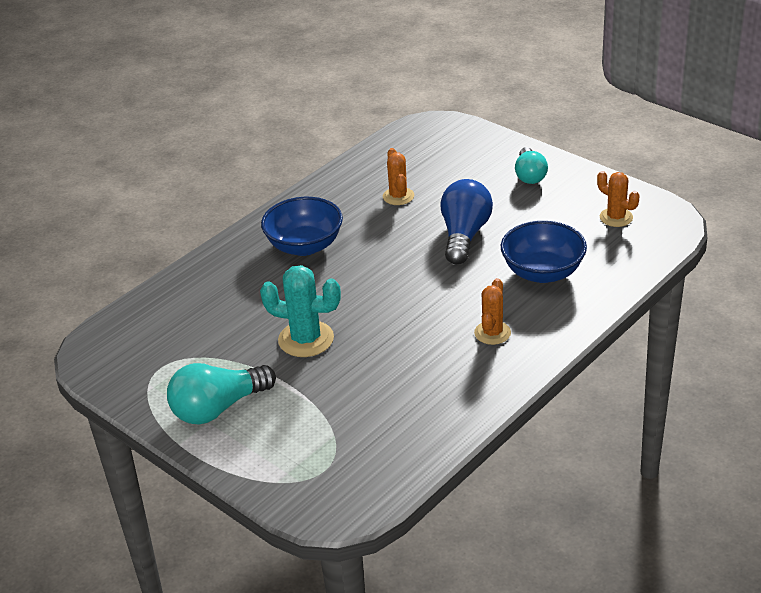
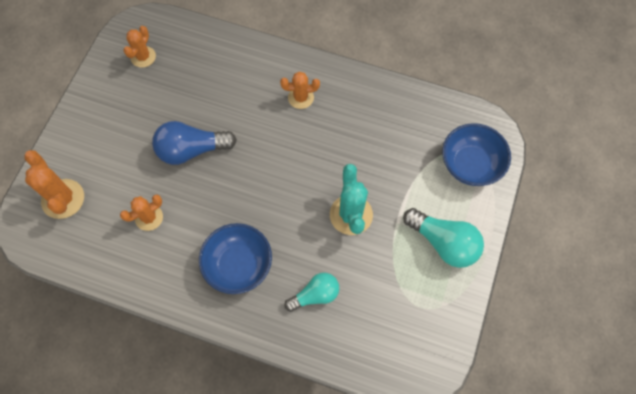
camera: 115 degrees left, 30 degrees up
blue bowl [501,221,587,283] -> blue bowl moved to [442,123,511,186]
turquoise light bulb [515,147,548,184] -> turquoise light bulb moved to [284,273,339,312]
none -> orange cactus [24,150,84,219]

